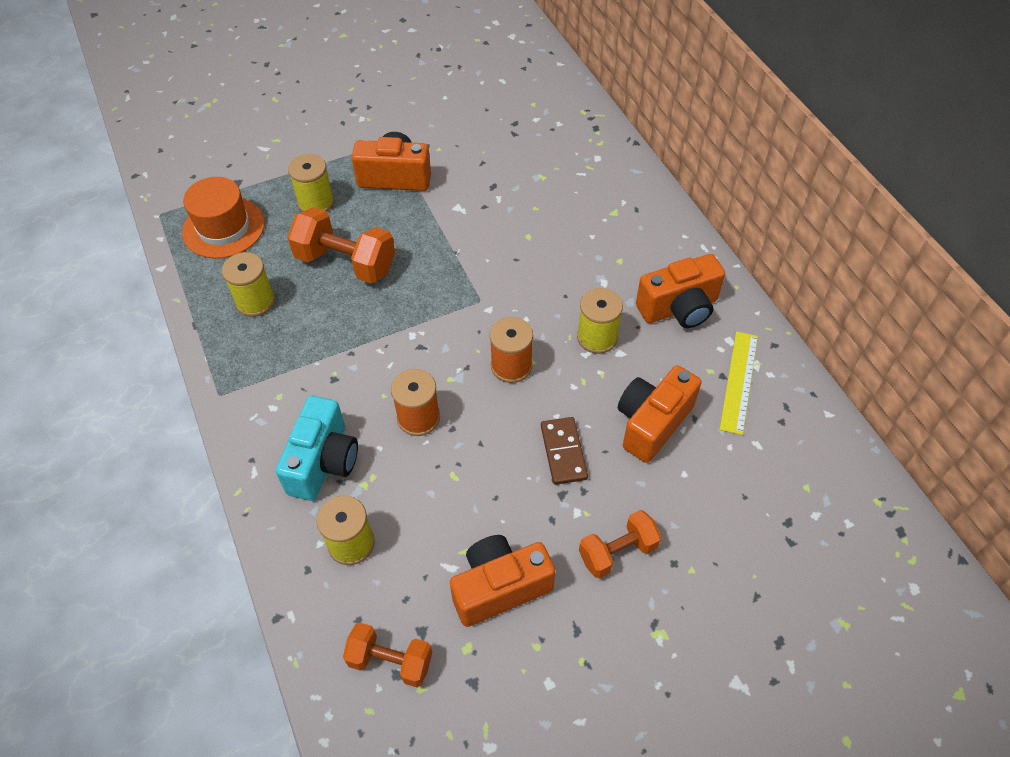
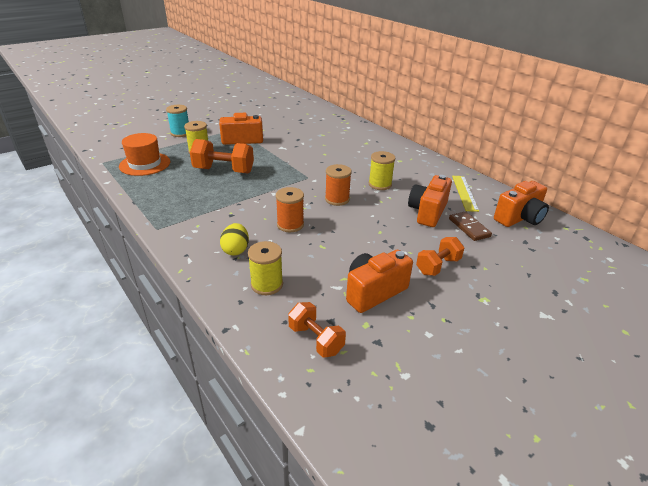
camera: 15 degrees left, 20 degrees down
yellow spool [222,252,275,317] -> none
turquoise camera [276,396,358,501] -> yellow egg [220,223,249,256]
orange dumbbell [343,622,432,687] -> orange dumbbell turned 45 degrees clockwise [288,302,346,358]
brown domino [541,417,588,485] -> brown domino moved to [449,211,492,241]
orange camera [636,254,725,328] -> orange camera moved to [494,181,549,227]
none -> turquoise spool [166,105,189,137]

